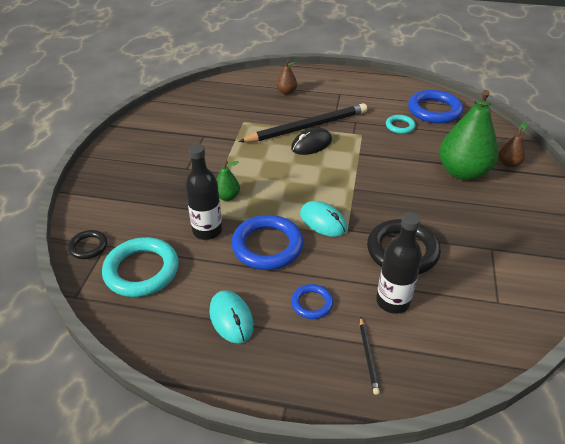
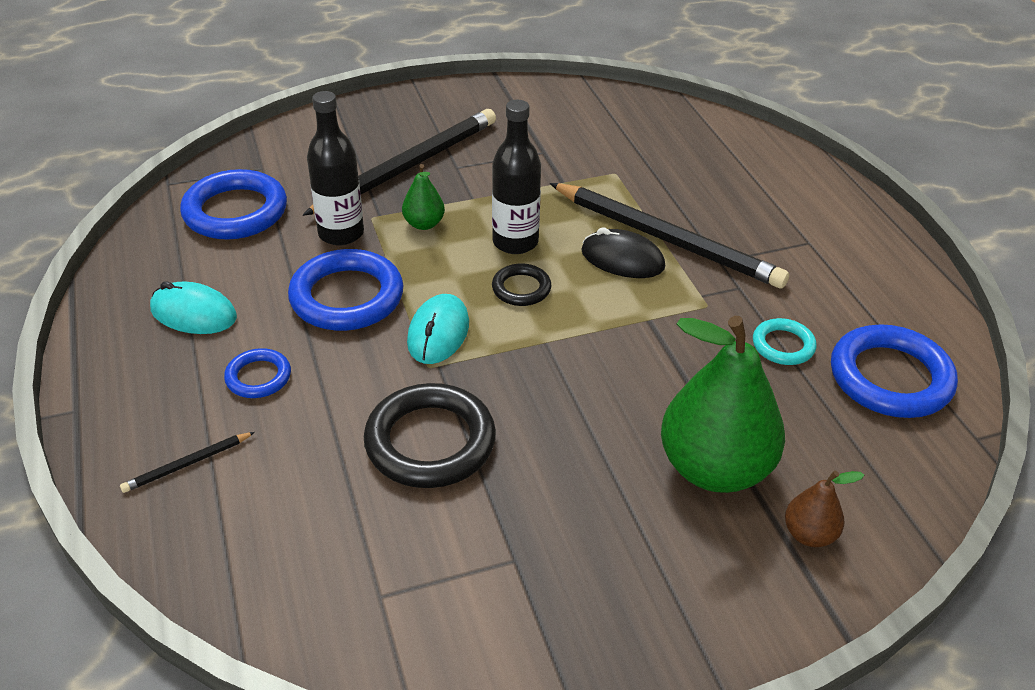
camera: 60 degrees right, 0 degrees up
black ring [68,230,107,259] -> black ring moved to [492,264,551,306]
turquoise ring [102,237,179,297] -> blue ring [180,169,287,240]
turquoise mouse [209,290,254,344] -> turquoise mouse turned 75 degrees clockwise [150,281,237,334]
brown pear [276,60,297,95] -> none
black bottle [376,212,422,314] -> black bottle moved to [492,100,541,254]
none -> black pencil [303,109,496,216]

